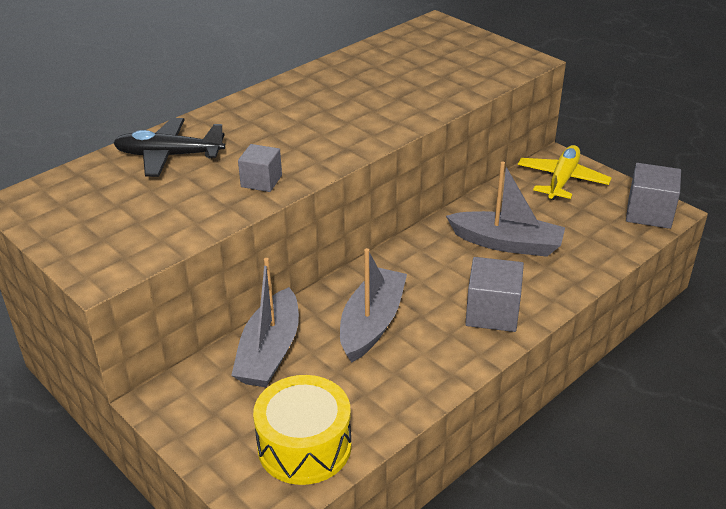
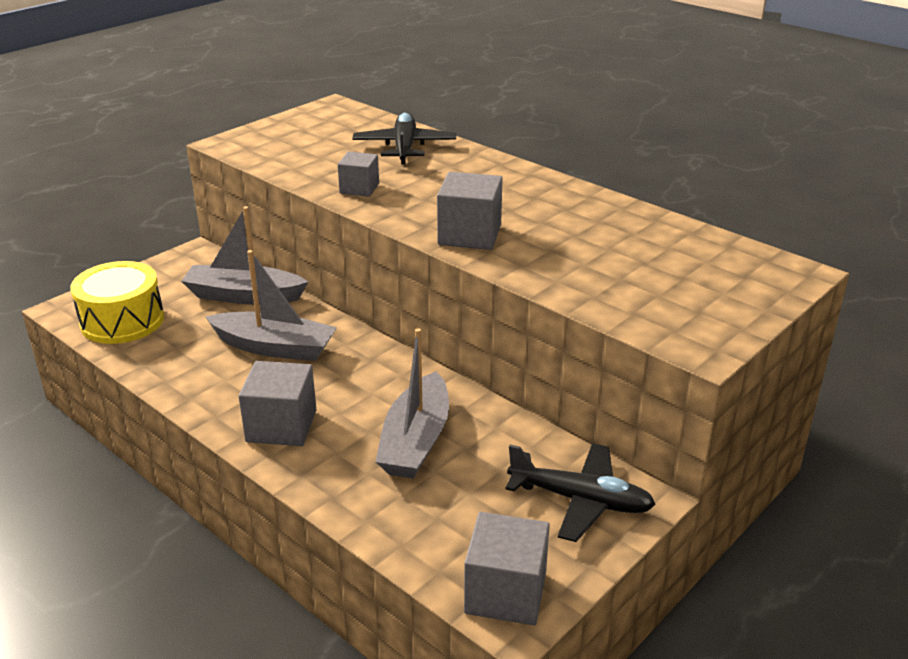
camera: 85 degrees right, 5 degrees down
yellow plane [518,145,611,200] -> black plane [505,443,656,542]
none -> grey cube [437,172,503,250]

